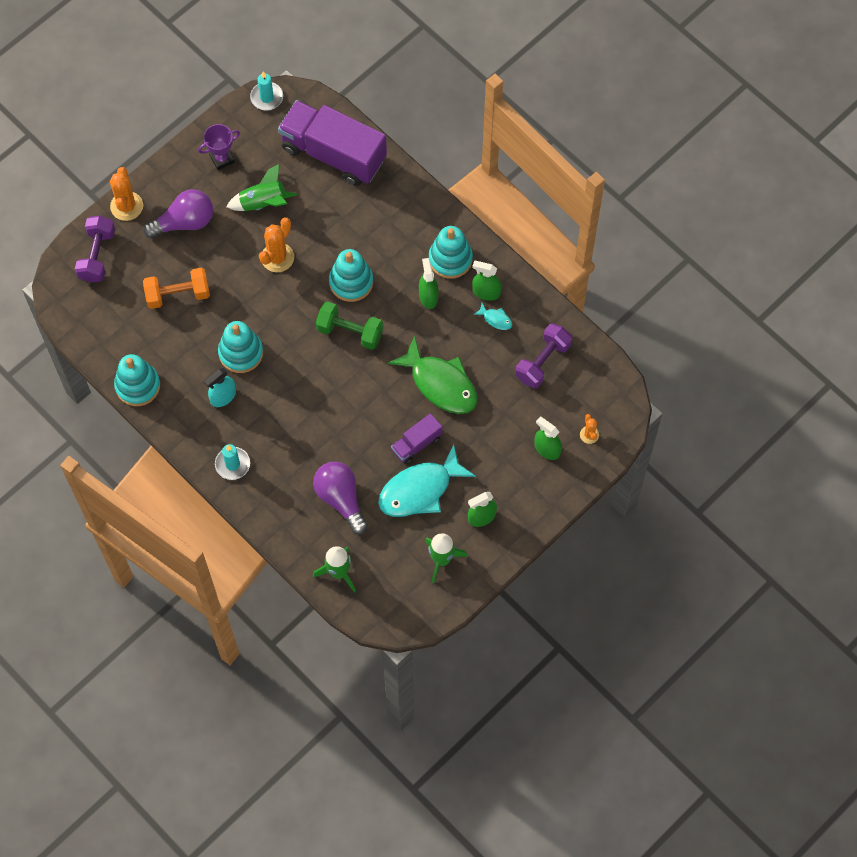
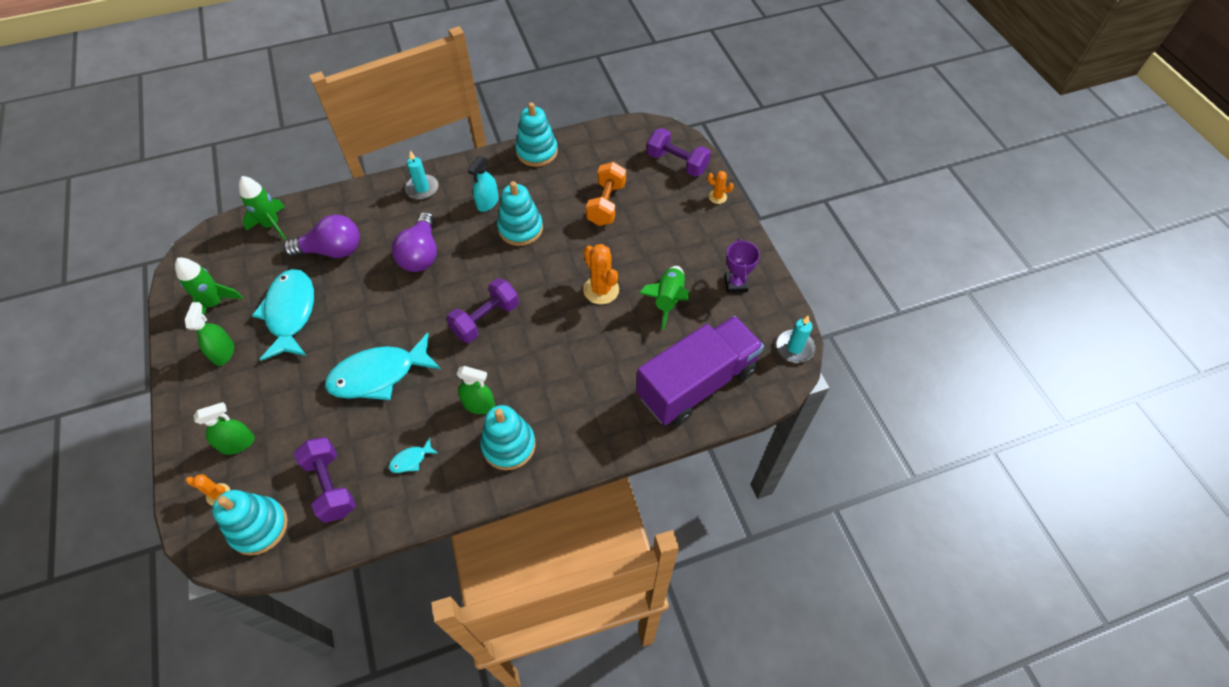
camera: 115 degrees right, 10 degrees down
orange cactus [110,167,143,221] -> orange cactus [707,171,734,204], size x0.56
purple light bulb [143,189,213,239] -> purple light bulb moved to [392,212,437,272]
turquoise spray bottle [204,368,236,407] -> turquoise spray bottle turned 135 degrees counterclockwise [467,156,499,212]
green dumbbell [316,301,383,350] -> purple dumbbell [447,278,519,343]
turquoise stacking toy [329,249,373,302] -> turquoise stacking toy moved to [212,490,288,555]
green fish [388,336,477,414] -> turquoise fish [325,333,441,400]
purple truck [391,413,442,464] -> none
green spray bottle [472,261,502,301] -> none

